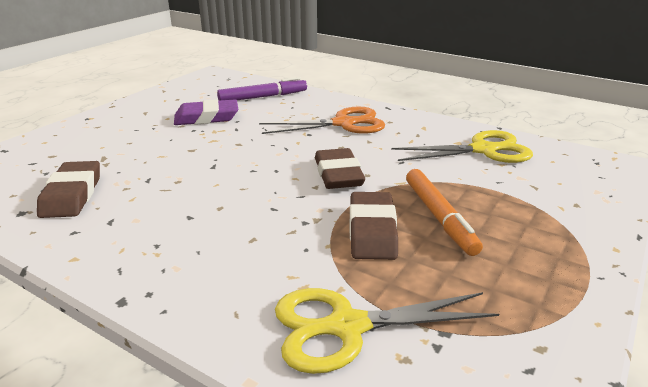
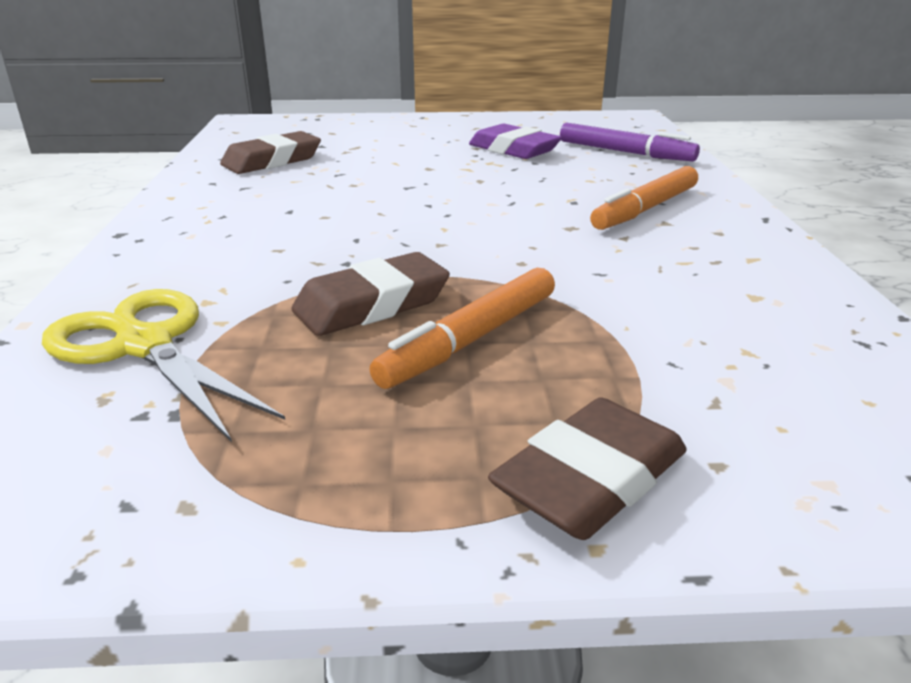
camera: 55 degrees right, 0 degrees up
orange scissors [259,107,385,134] -> orange marker [590,166,698,230]
brown eraser [315,148,365,189] -> brown eraser moved to [488,398,687,540]
yellow scissors [391,130,533,163] -> none

